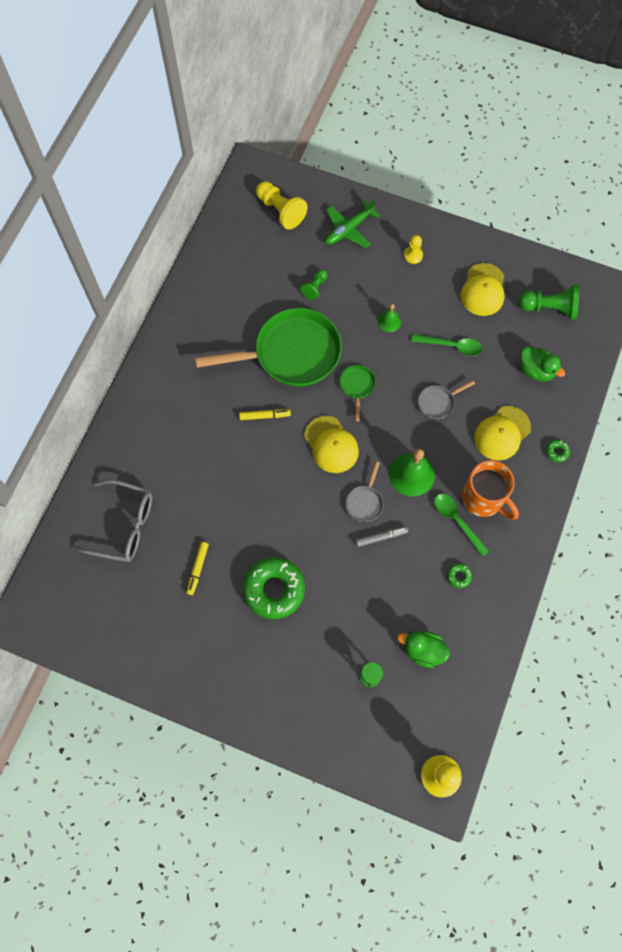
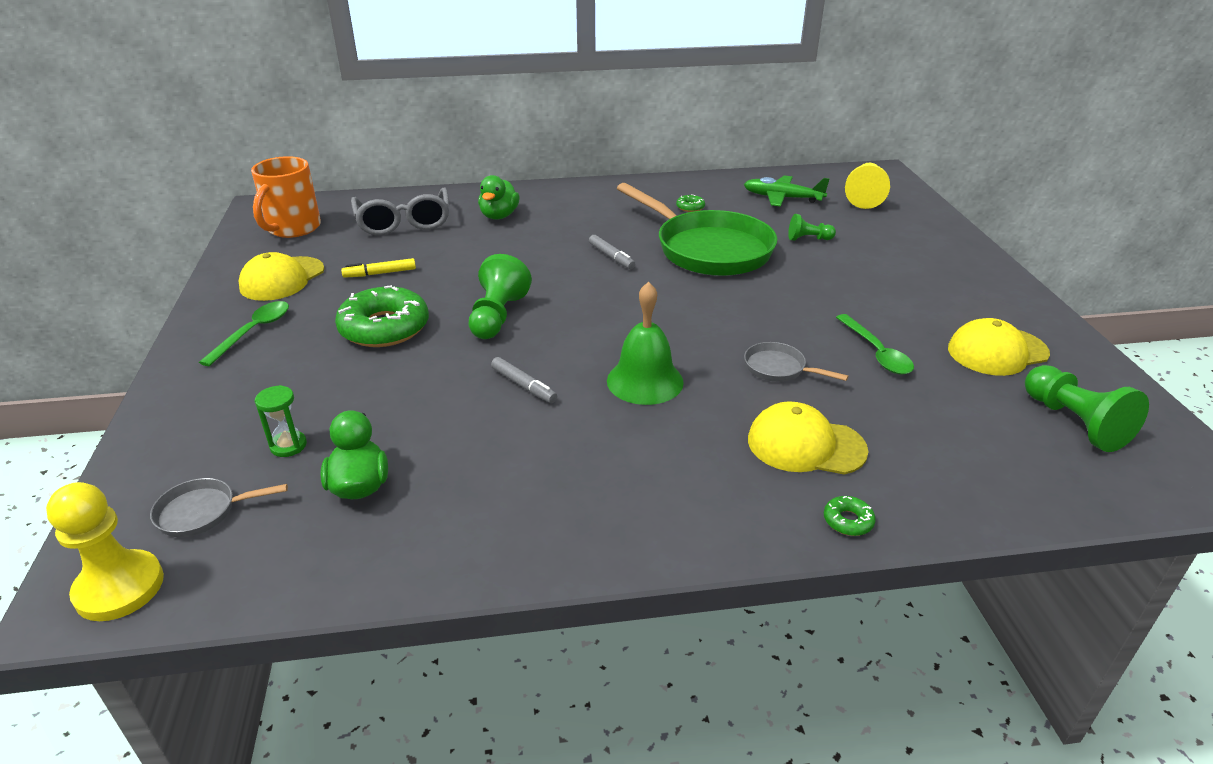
camera: 60 degrees right, 35 degrees down
yellow marker [239,409,291,420] -> grey marker [589,235,635,269]
yellow cap [304,416,359,473] -> yellow cap moved to [239,252,324,301]
green plane [325,199,380,248] -> green plane moved to [744,175,830,207]
green pan [340,365,376,421] -> none
grey pan [346,461,383,522] -> grey pan moved to [150,478,288,537]
green bell [378,304,401,332] -> none
yellow pawn [404,235,423,264] -> none
green spoon [434,494,489,557] -> green spoon moved to [199,301,289,366]
green donut [447,563,472,588] -> green donut moved to [676,195,705,212]
orange mug [462,460,519,520] -> orange mug moved to [251,156,321,238]
green duck [520,346,565,382] -> green duck moved to [478,175,520,219]
none -> green pawn [468,254,532,339]

